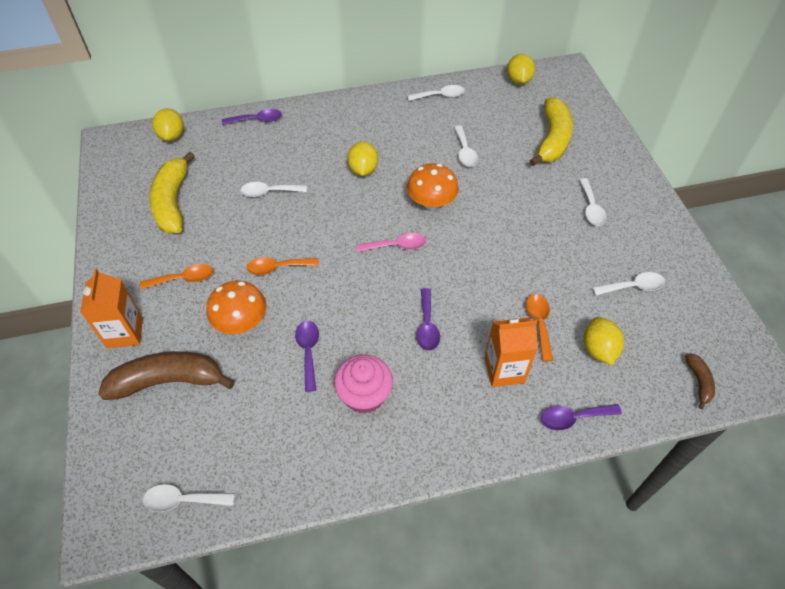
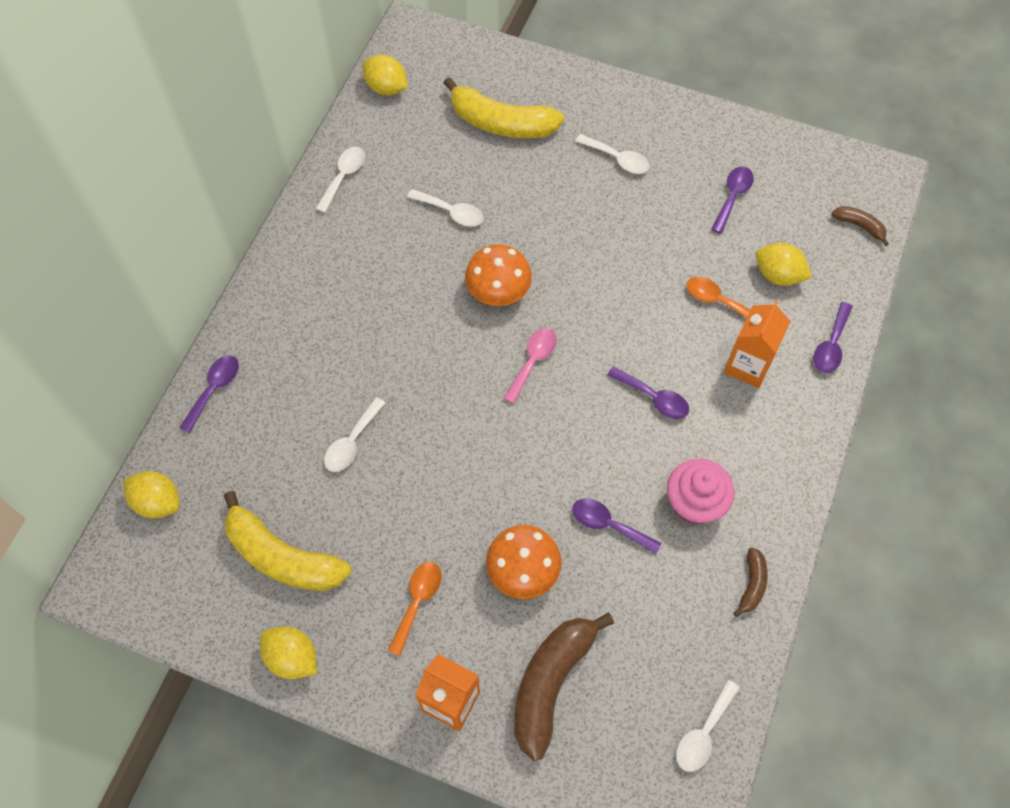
camera: 55 degrees left, 10 degrees up
orange spoon [247,257,319,275] -> none
yellow lemon [347,141,378,176] -> yellow lemon moved to [260,626,317,679]
yellow banana [529,97,573,166] -> yellow banana turned 150 degrees clockwise [444,77,564,138]
white spoon [592,272,665,295] -> purple spoon [711,166,754,234]
none -> brown banana [733,547,768,617]

